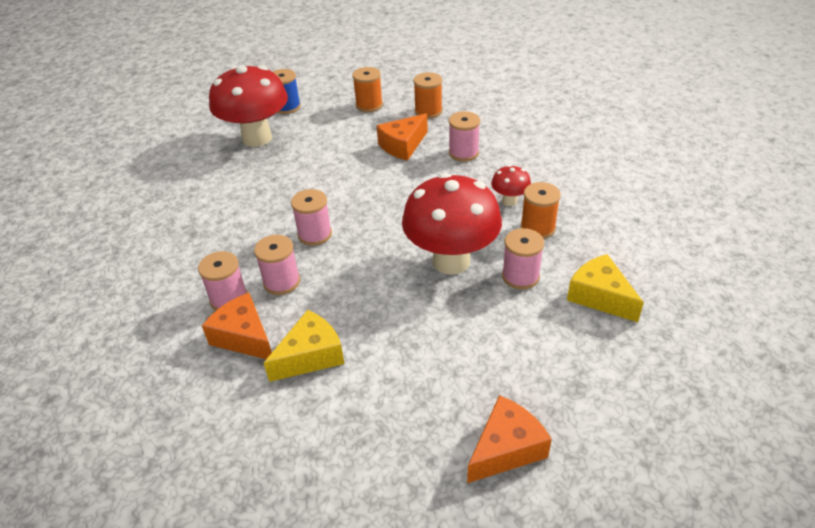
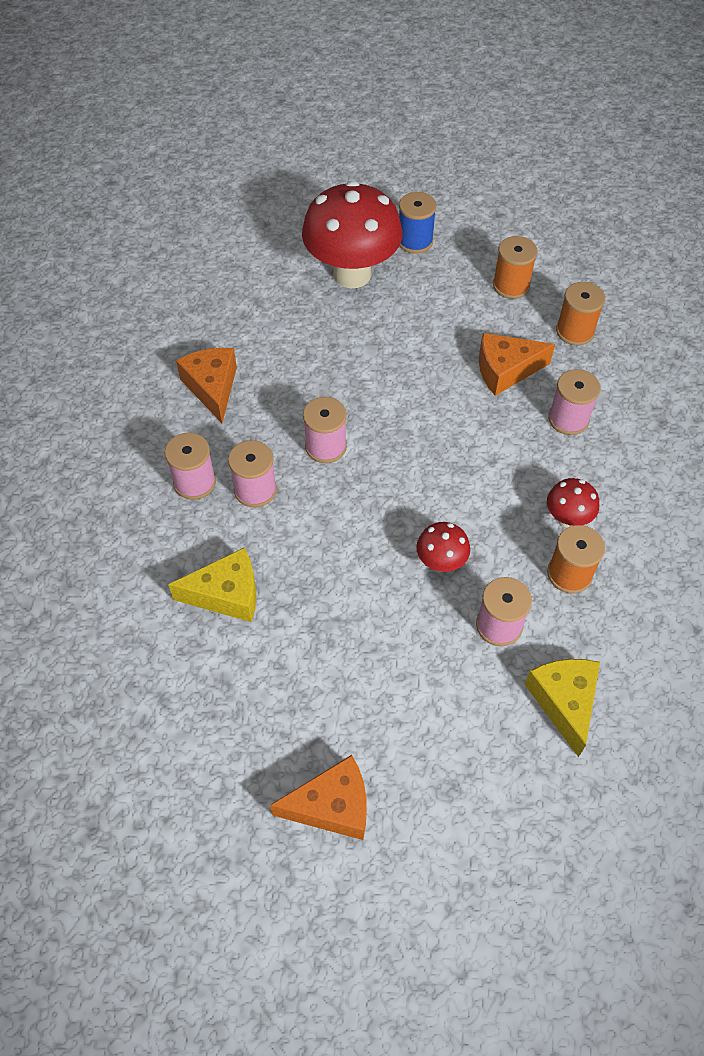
camera: 30 degrees right, 15 degrees up
orange cheese [202,293,272,359] -> orange cheese moved to [176,348,237,423]
red mushroom [402,173,502,274] -> red mushroom [416,522,470,572], size x0.45

